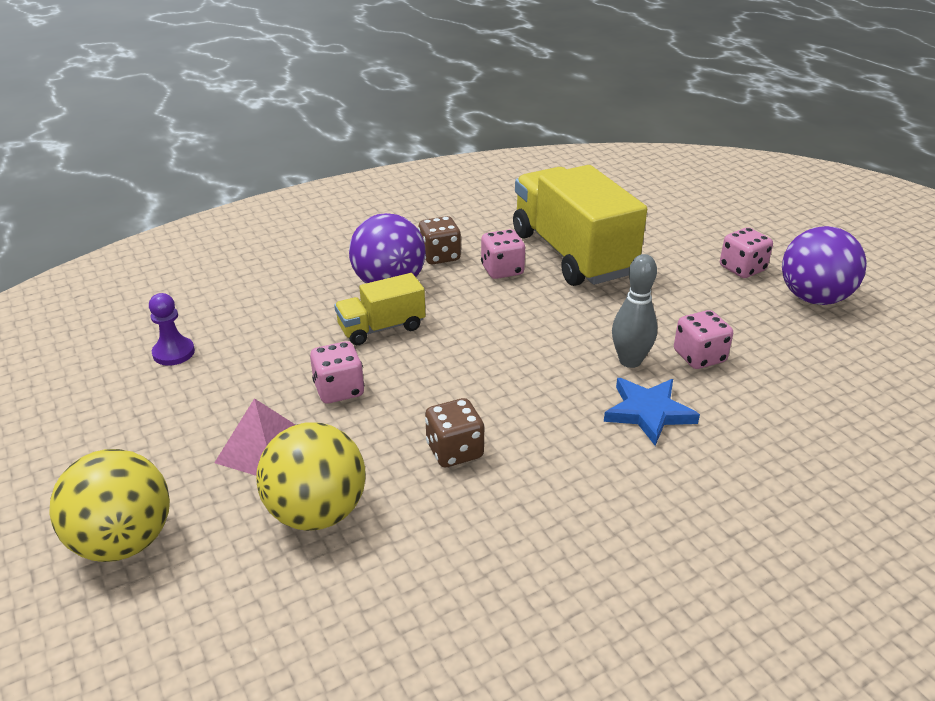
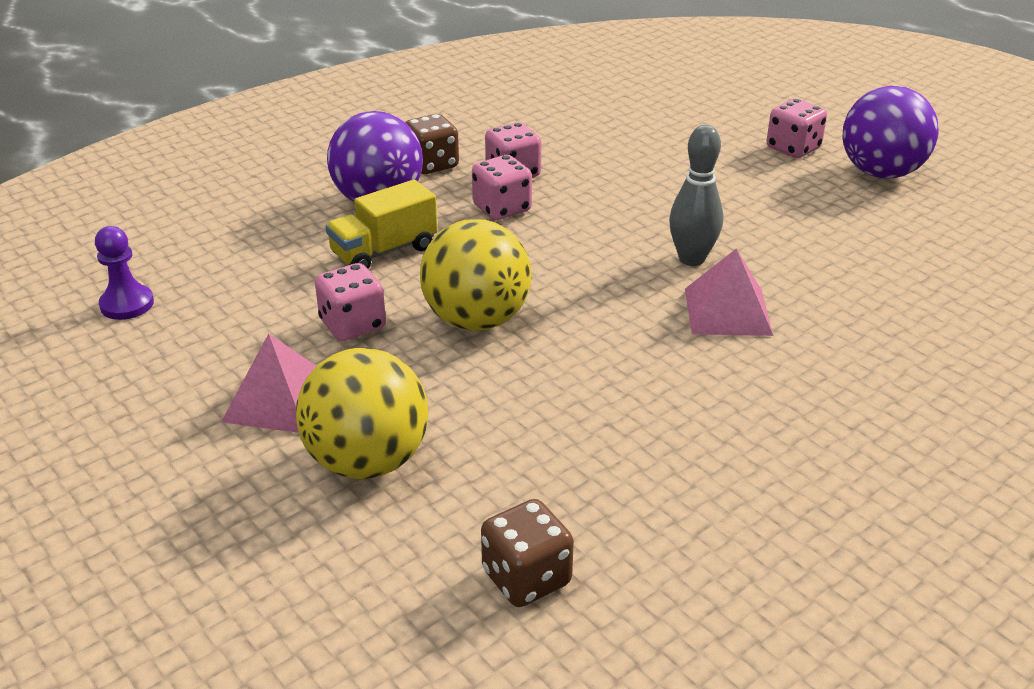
camera: 10 degrees left, 0 degrees up
yellow ball [49,449,170,562] -> yellow ball moved to [420,219,532,331]
brown dice [425,398,484,467] -> brown dice moved to [481,499,574,607]
yellow truck [513,165,647,286] -> none
blue star [604,378,700,446] -> pink pyramid [685,249,773,336]
pink dice [674,310,733,369] -> pink dice moved to [472,155,532,220]

